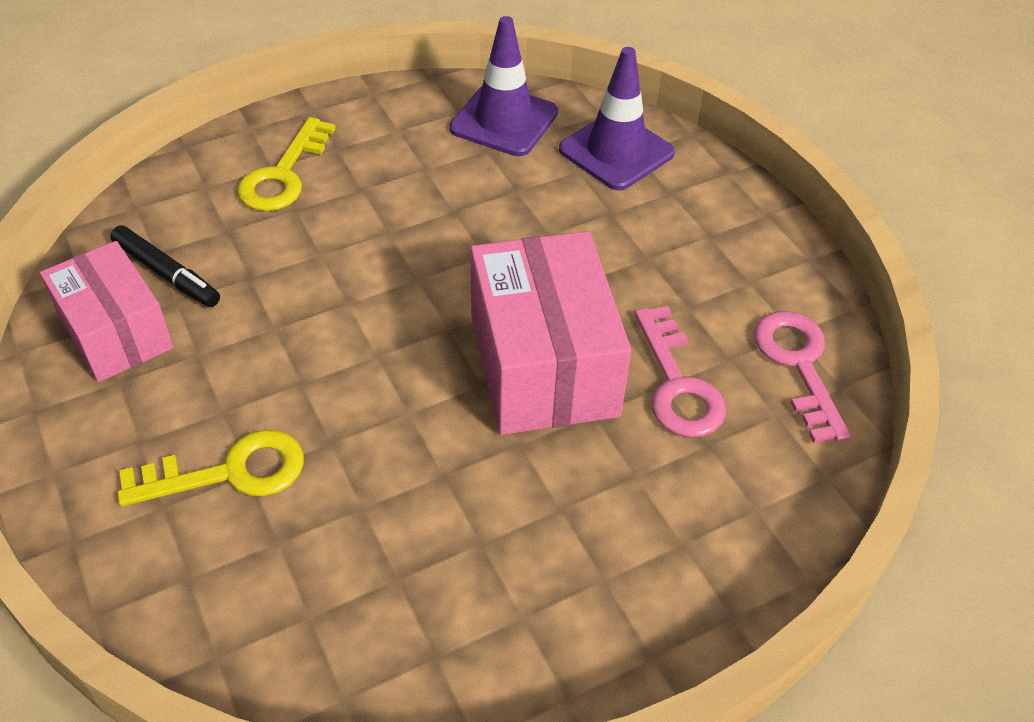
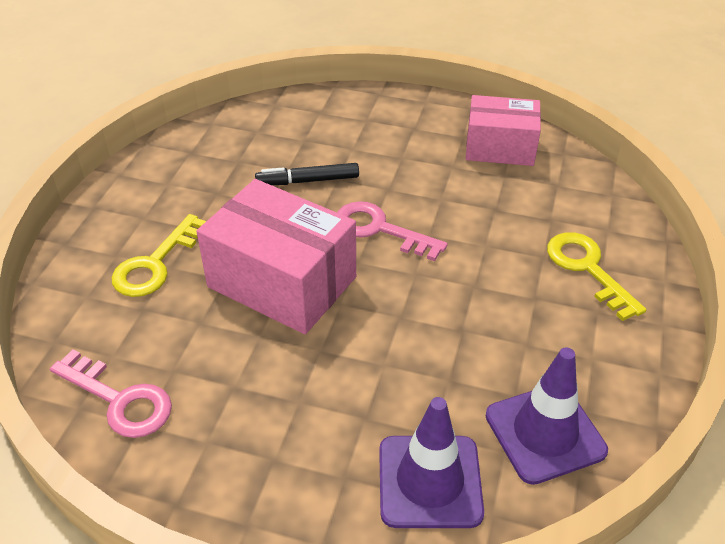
camera: 135 degrees right, 5 degrees down
black marker [110,226,220,307] -> black marker moved to [255,163,359,185]
yellow key [117,430,304,506] -> yellow key moved to [112,214,206,297]
pink key [634,306,726,438] -> pink key moved to [337,201,448,261]

